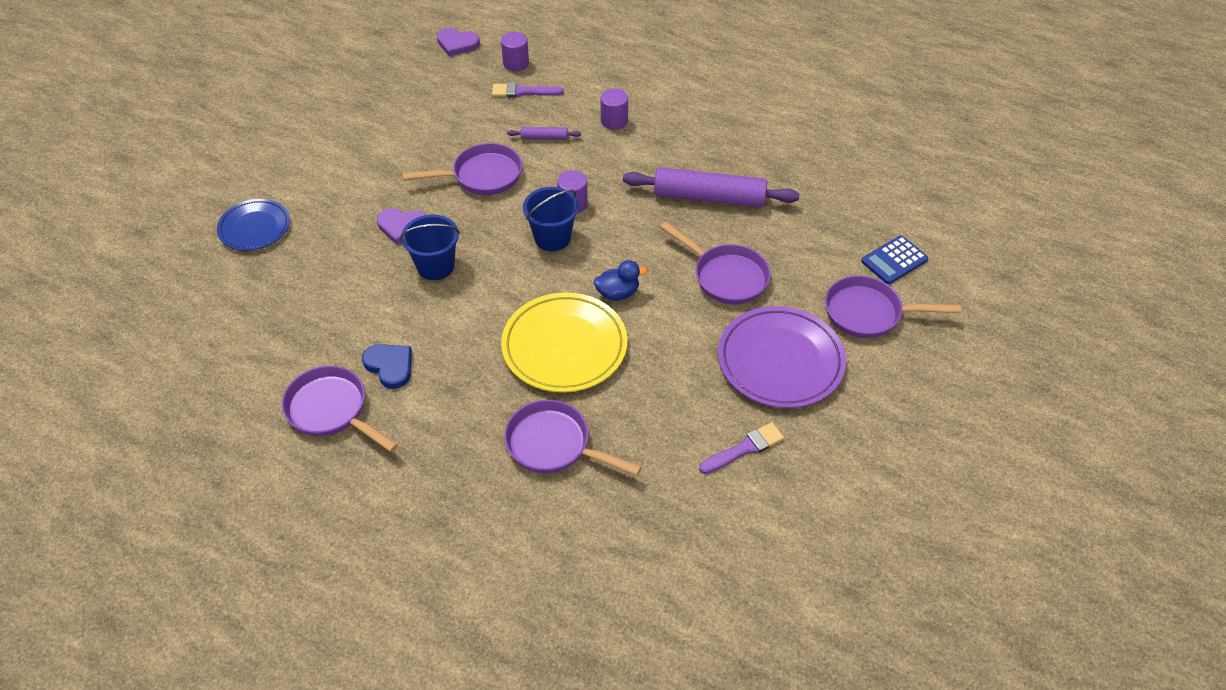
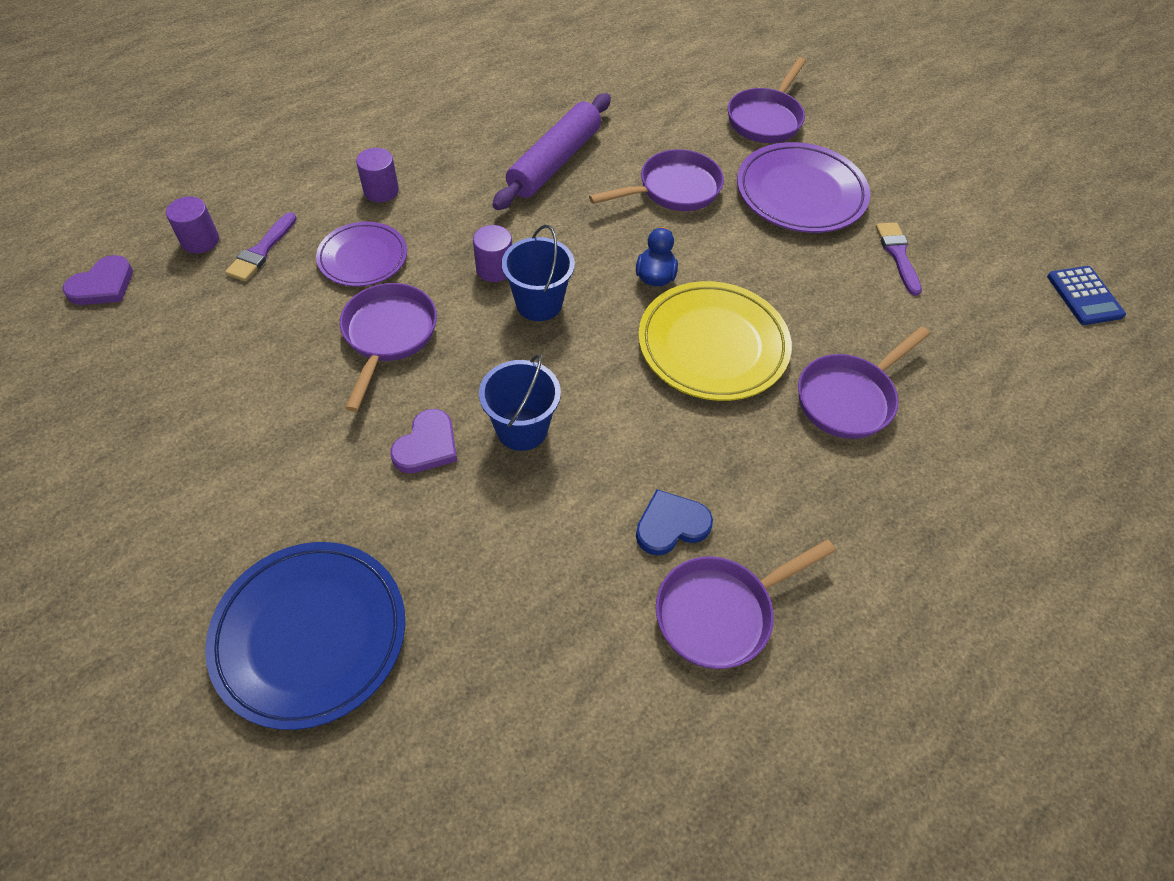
camera: 70 degrees left, 5 degrees up
blue plate [217,199,290,251] -> blue plate [205,542,405,730], size x1.61
purple rolling pin [507,127,581,140] -> purple plate [316,222,407,287]
blue calculator [861,236,928,284] -> blue calculator moved to [1047,266,1126,325]

